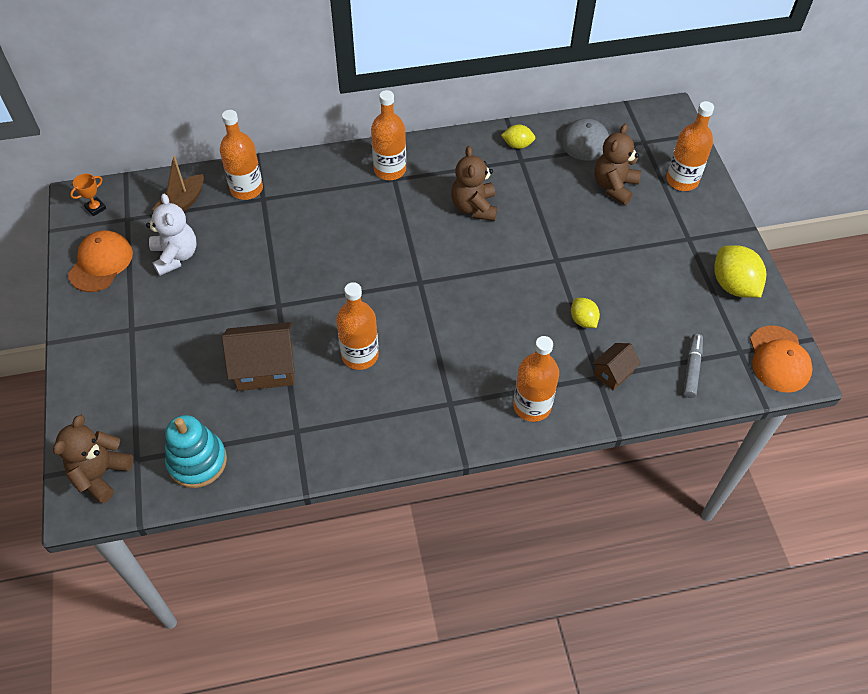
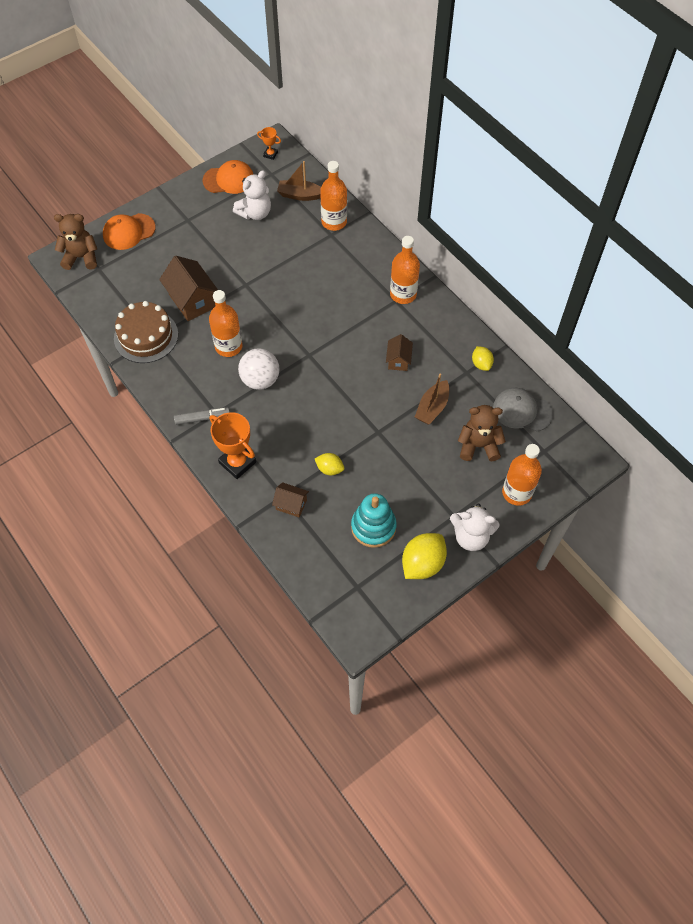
camera: 65 degrees right, 5 degrees up
turquoise stacking toy [165,415,227,488] -> turquoise stacking toy moved to [351,493,397,548]
brown teddy bear [451,146,497,221] -> brown house [386,334,413,371]
orange bottle [513,336,559,422] -> orange trophy [210,412,256,479]
yellow lemon [571,298,600,328] -> yellow lemon turned 75 degrees clockwise [315,453,344,475]
grey marker [683,334,703,398] -> grey marker moved to [174,407,230,425]
orange cap [750,325,813,393] -> orange cap moved to [103,213,156,250]
none -> brown cake [114,301,178,363]
none -> white ball [238,348,280,390]
none -> brown boat [415,374,449,425]
none -> white teddy bear [450,504,500,551]

